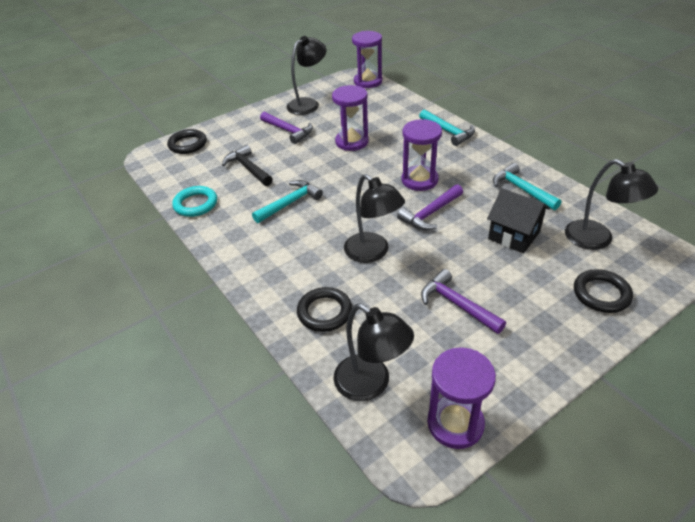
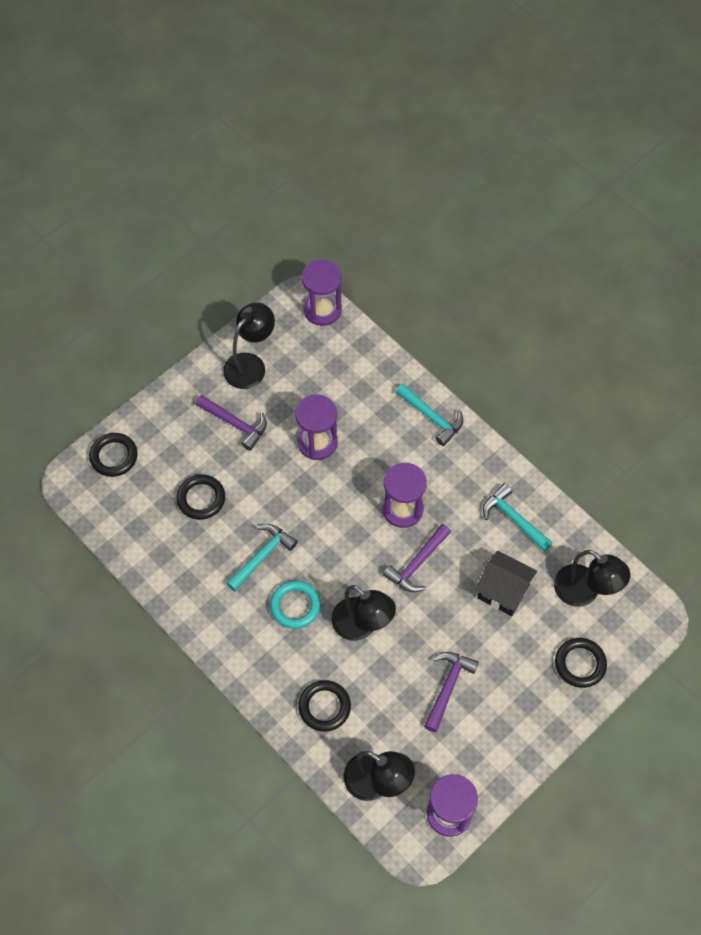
camera: 10 degrees left, 20 degrees up
turquoise ring [172,186,217,217] -> turquoise ring moved to [270,580,321,629]
black hammer [222,145,273,186] -> black ring [176,474,225,520]
purple hammer [421,269,506,334] -> purple hammer turned 75 degrees clockwise [424,652,479,732]

